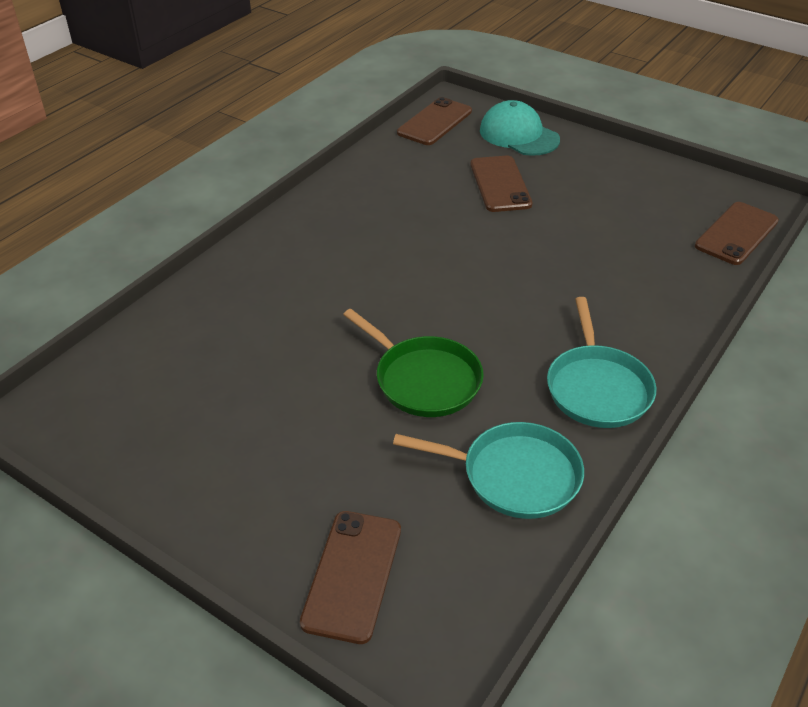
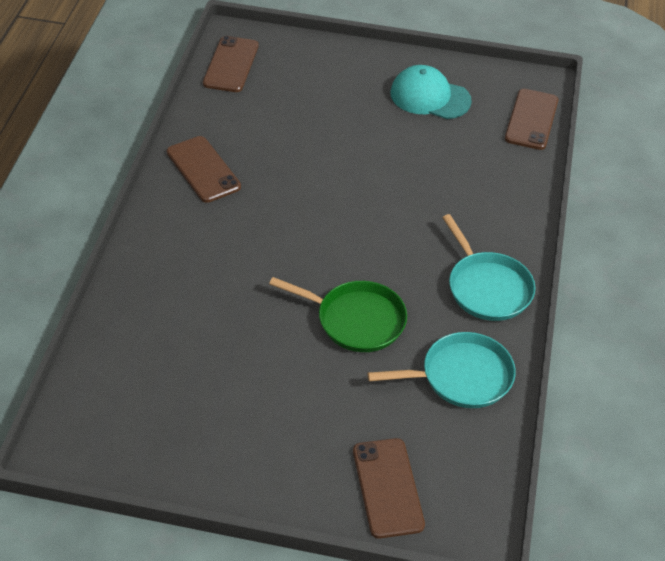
camera: 25 degrees left, 5 degrees up
brown phone [470,156,532,212] -> brown phone moved to [167,136,241,203]
turquoise cap [480,100,560,156] -> turquoise cap moved to [391,65,472,119]

